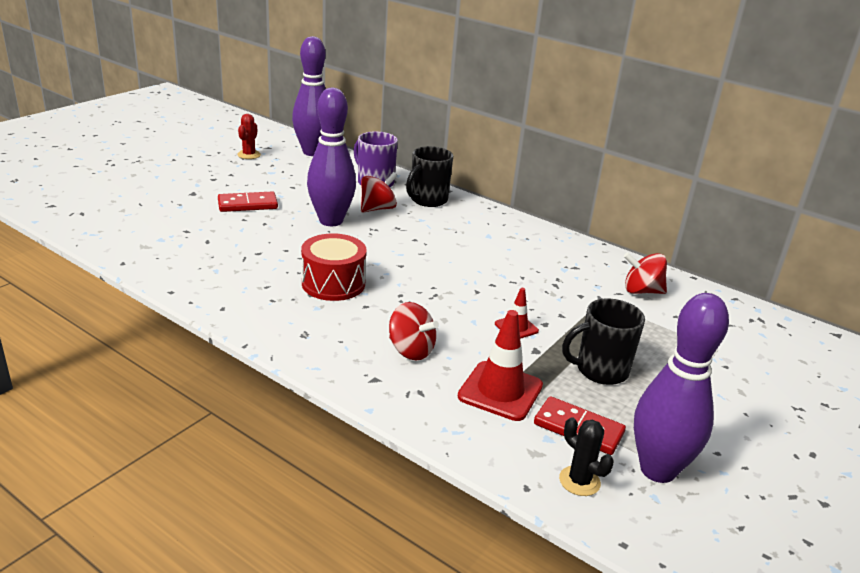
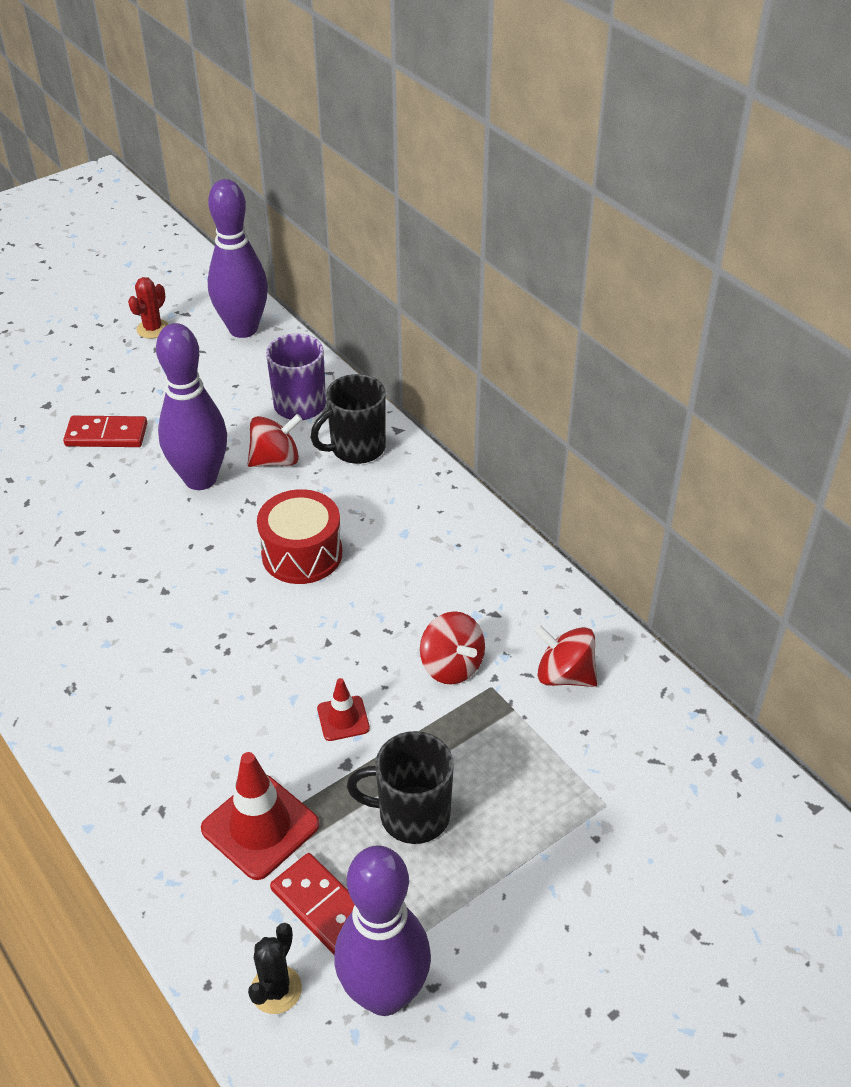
camera: 20 degrees right, 15 degrees up
red drum [301,234,367,301] -> red drum moved to [257,489,342,584]
red spinning top [389,302,439,360] -> red spinning top moved to [420,611,485,684]
black cactus [559,417,614,496] -> black cactus turned 45 degrees clockwise [248,923,302,1014]

